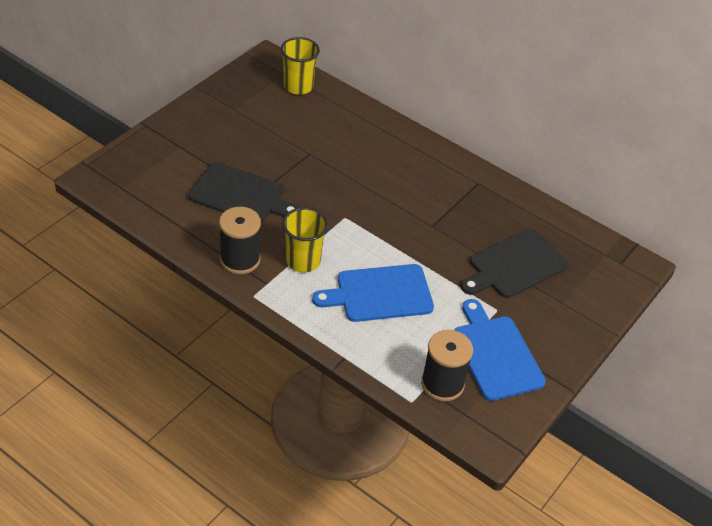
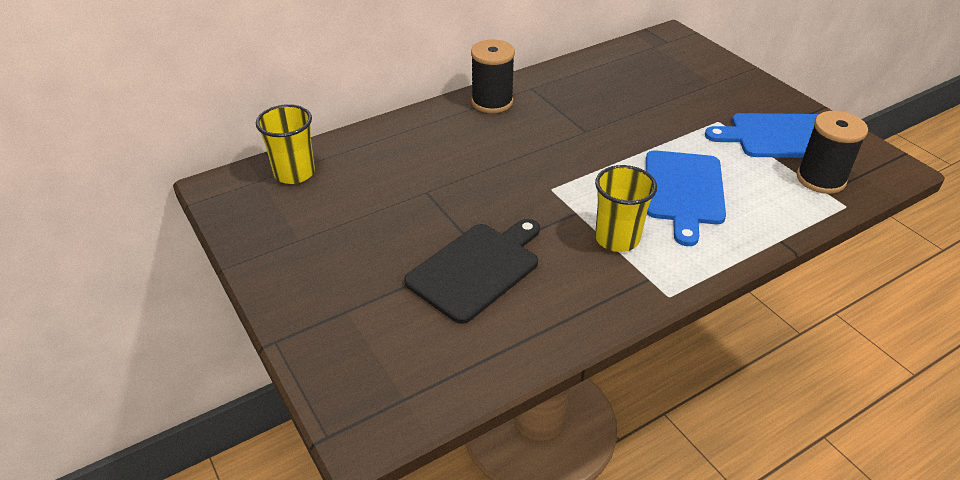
camera: 65 degrees left, 5 degrees down
black spool [219,207,261,274] -> black spool moved to [471,39,515,113]
black cutting board [461,229,568,298] -> none

